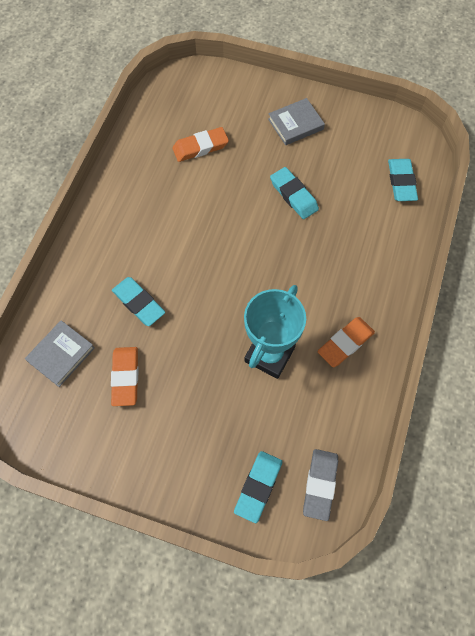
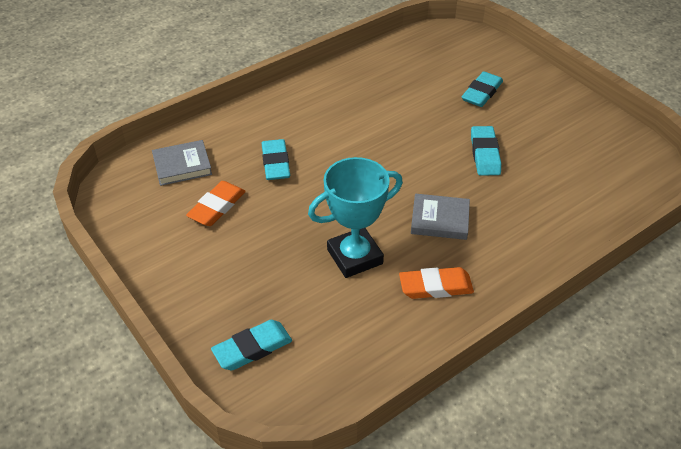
camera: 35 degrees right, 20 degrees down
orange eraser [172,127,229,162] -> none
grey book [268,98,325,145] -> grey book moved to [411,194,470,240]
grey eraser [303,449,338,521] -> none
turquoise eraser [388,159,418,201] -> turquoise eraser moved to [461,71,503,107]

